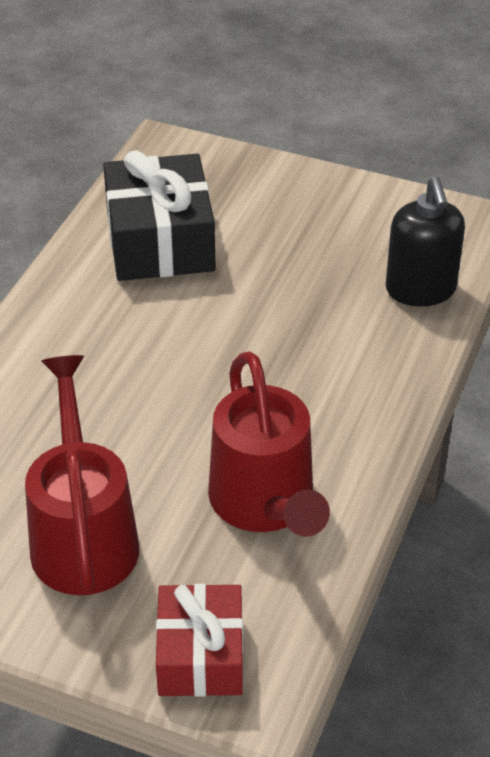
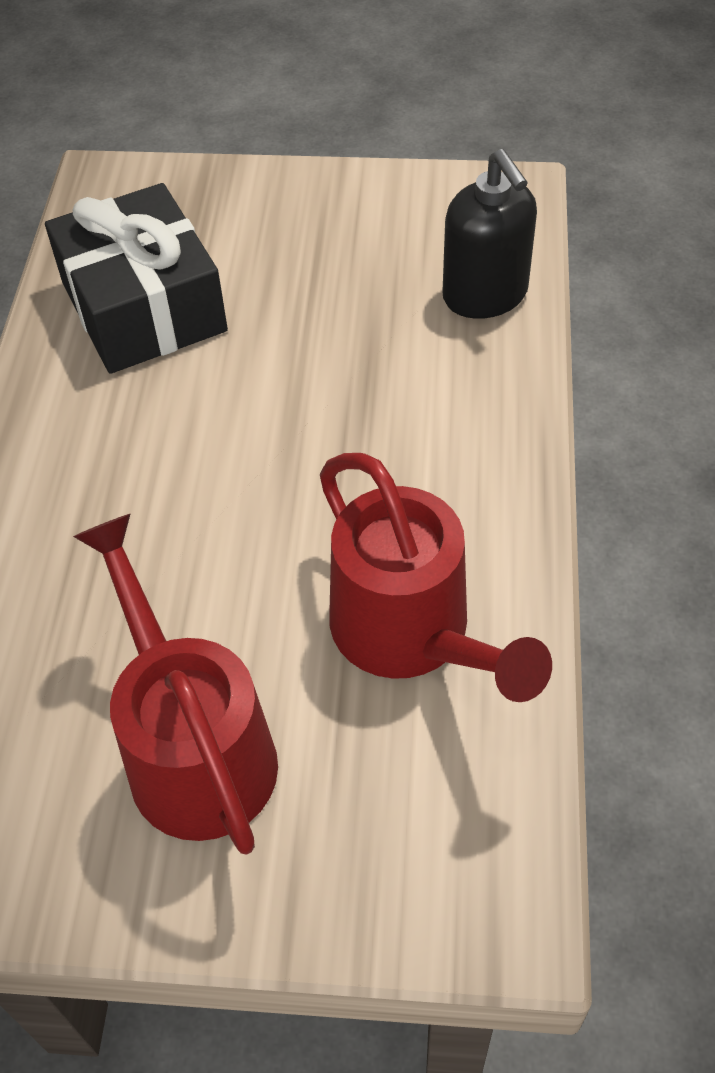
camera: 15 degrees left, 10 degrees up
red gift [156,584,243,697] -> none

